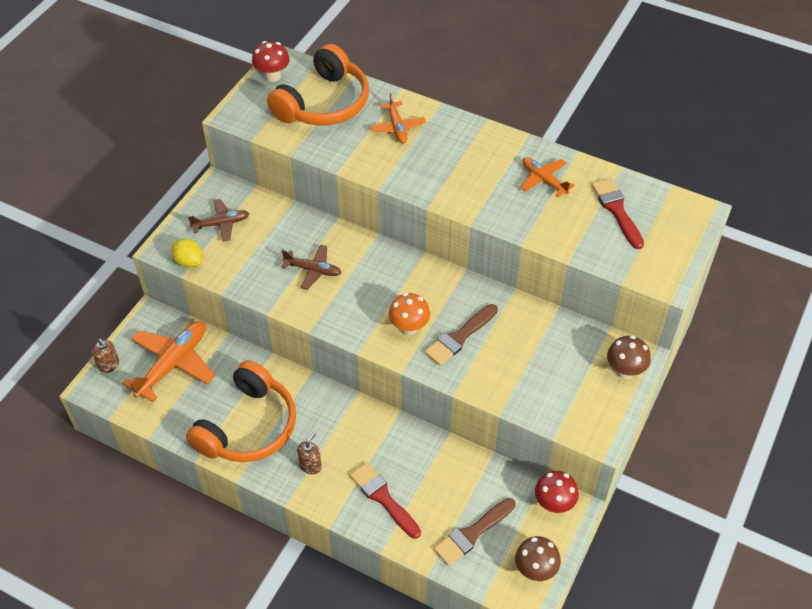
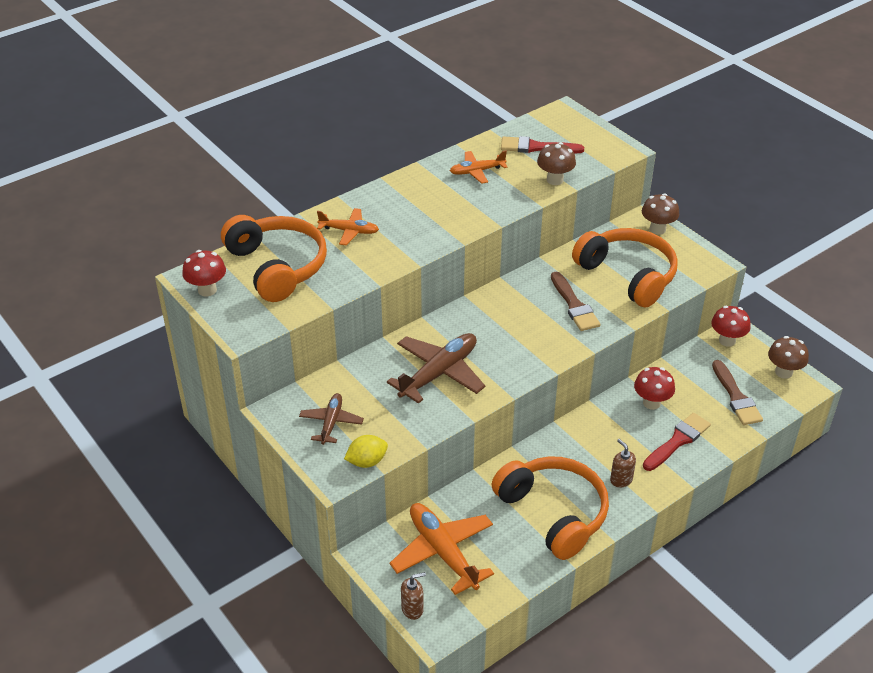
camera: 65 degrees left, 10 degrees down
brown plane [281,244,342,290] -> brown plane [387,333,485,404], size x1.72
red brush [350,462,421,539] -> red brush turned 150 degrees clockwise [643,413,711,471]
orange mushroom [388,293,430,335] -> none
none -> brown mushroom [537,142,576,185]
none -> orange headphones [572,228,678,308]
none -> red mushroom [634,367,675,410]

